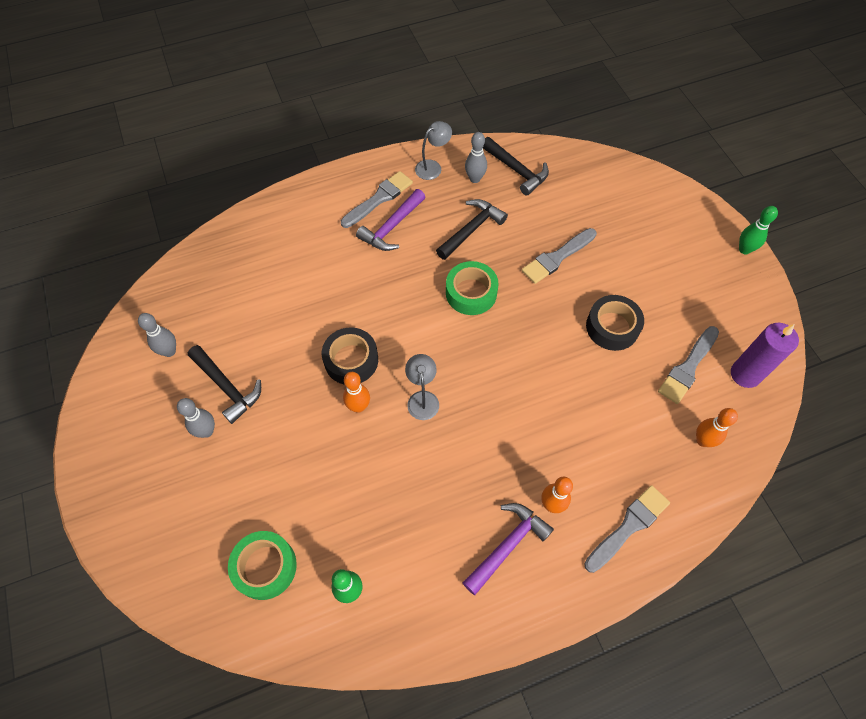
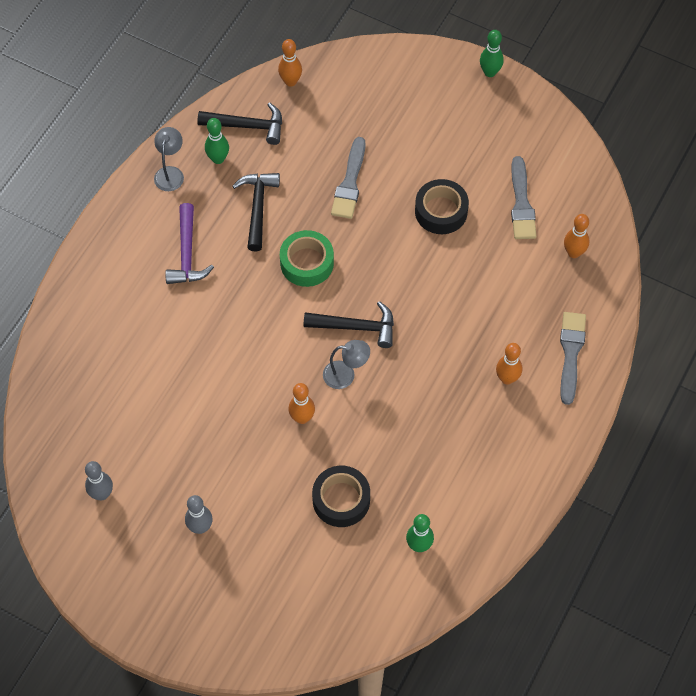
camera: 40 degrees left, 0 degrees up
black hammer [188,345,261,424] -> black hammer moved to [304,301,394,348]
green tape [228,531,297,600] -> none
black tape [322,327,378,385] -> black tape moved to [312,466,370,527]
grey brush [341,171,413,228] -> none
grey lamp [405,354,439,420] -> grey lamp turned 135 degrees clockwise [323,340,370,389]
purple hammer [462,503,554,595] -> none
grey bowling pin [465,132,487,183] -> green bowling pin [205,118,229,164]
purple candle [731,323,799,388] -> none
none -> orange bowling pin [278,39,302,87]

